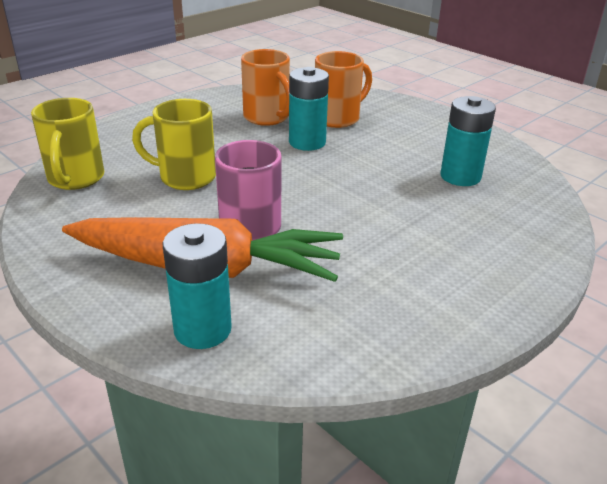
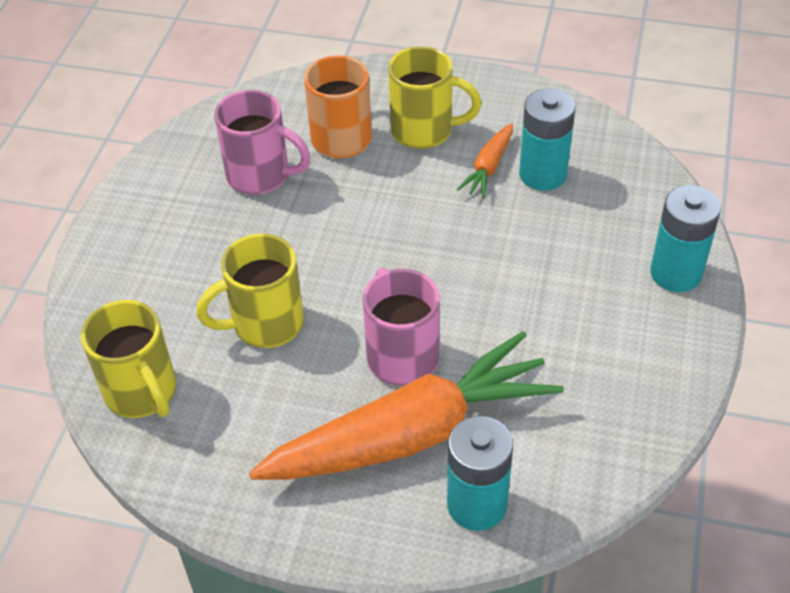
camera: 30 degrees left, 15 degrees up
orange mug [241,49,290,126] -> pink mug [214,90,311,195]
turquoise battery [289,67,329,151] -> turquoise battery moved to [650,185,721,292]
none -> yellow mug [388,46,481,149]
none -> orange carrot [457,123,513,198]

